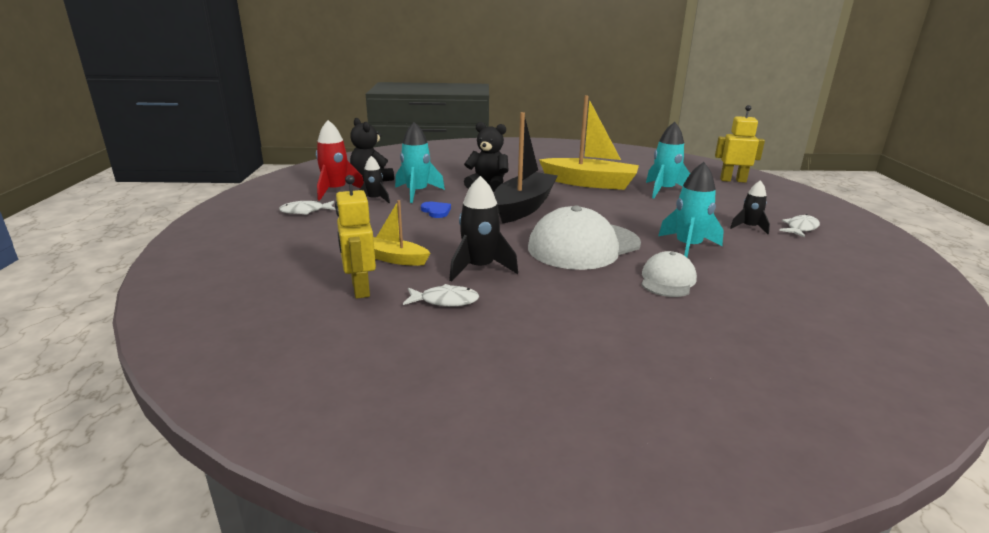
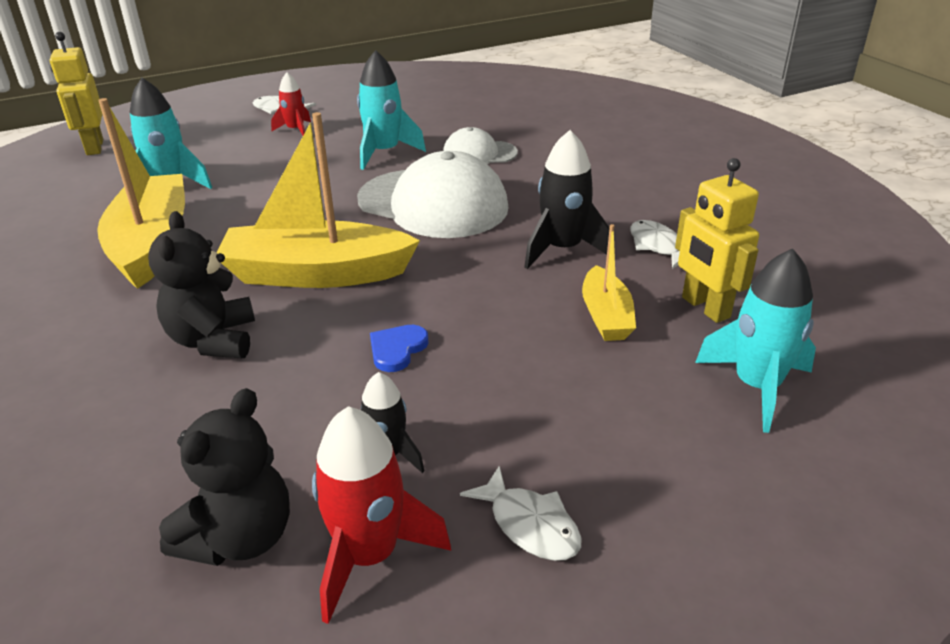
camera: 115 degrees left, 10 degrees up
yellow robot [335,175,376,299] -> yellow robot turned 105 degrees clockwise [675,158,759,323]
turquoise rocket [395,122,445,203] -> turquoise rocket moved to [695,248,816,433]
black boat [494,112,558,223] -> yellow boat [216,112,420,288]
black rocket [730,180,770,234] -> red rocket [271,72,311,135]

